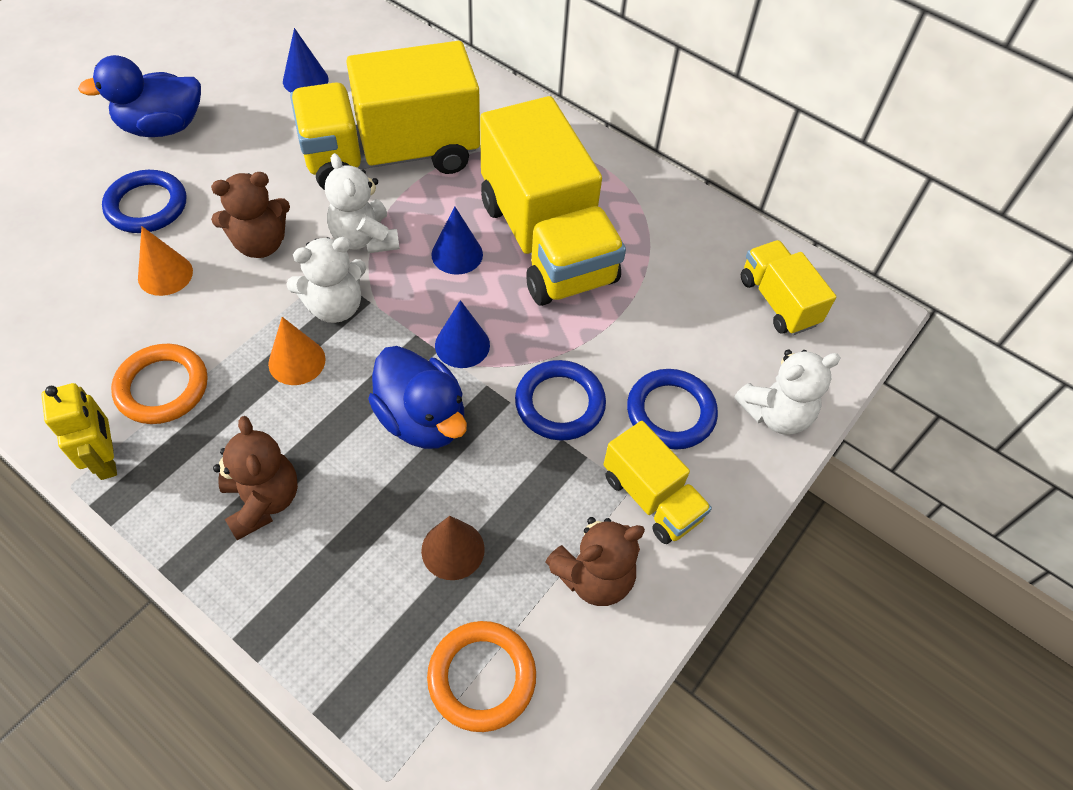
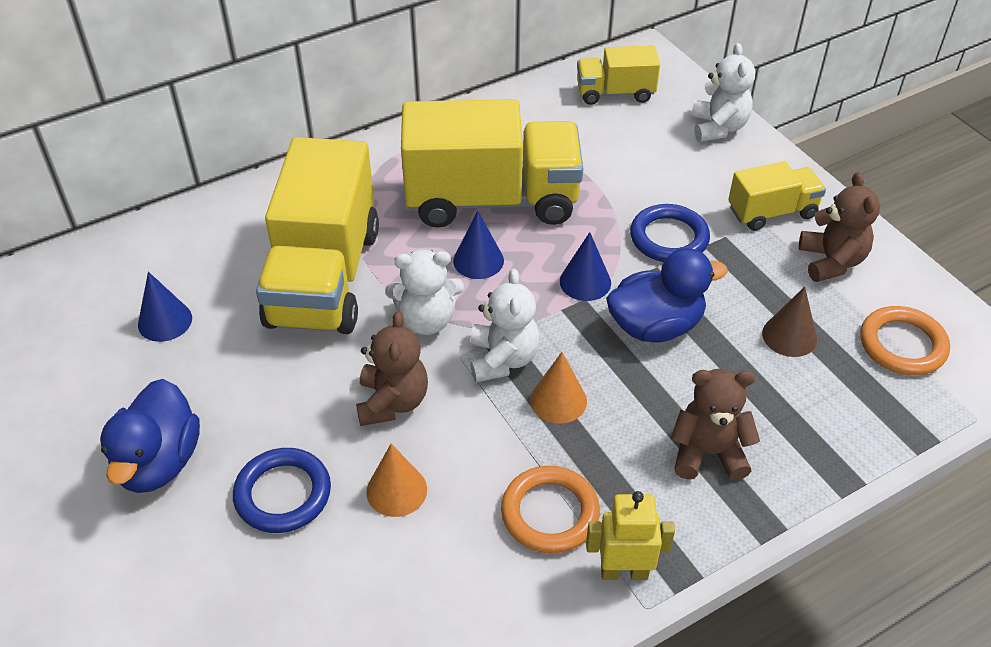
camera: 65 degrees left, 10 degrees down
blue ring [627,369,718,450] -> none

